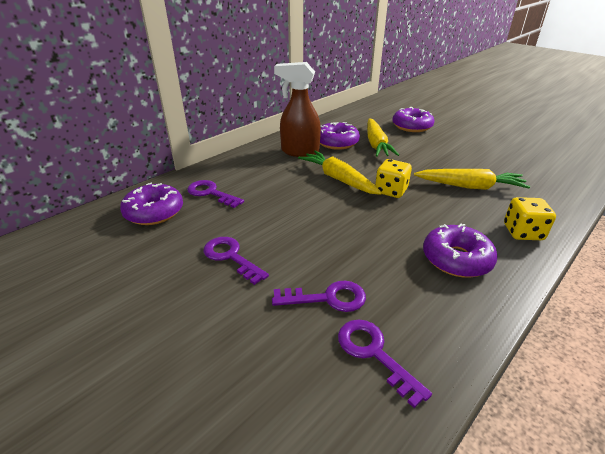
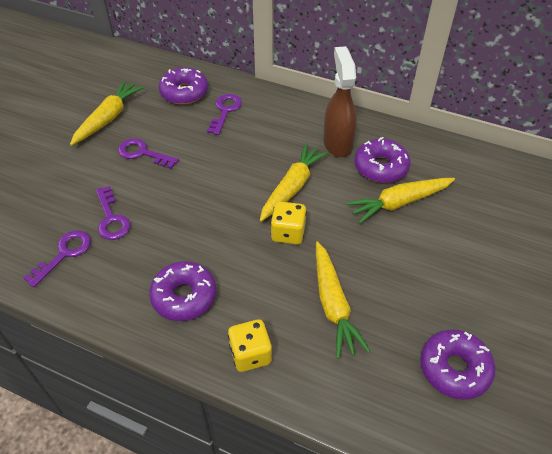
camera: 70 degrees right, 15 degrees up
purple key [204,237,269,285] -> purple key turned 90 degrees counterclockwise [118,138,179,169]
purple donut [393,107,434,132] -> purple donut moved to [420,329,495,400]
none -> yellow carrot [70,80,144,146]

